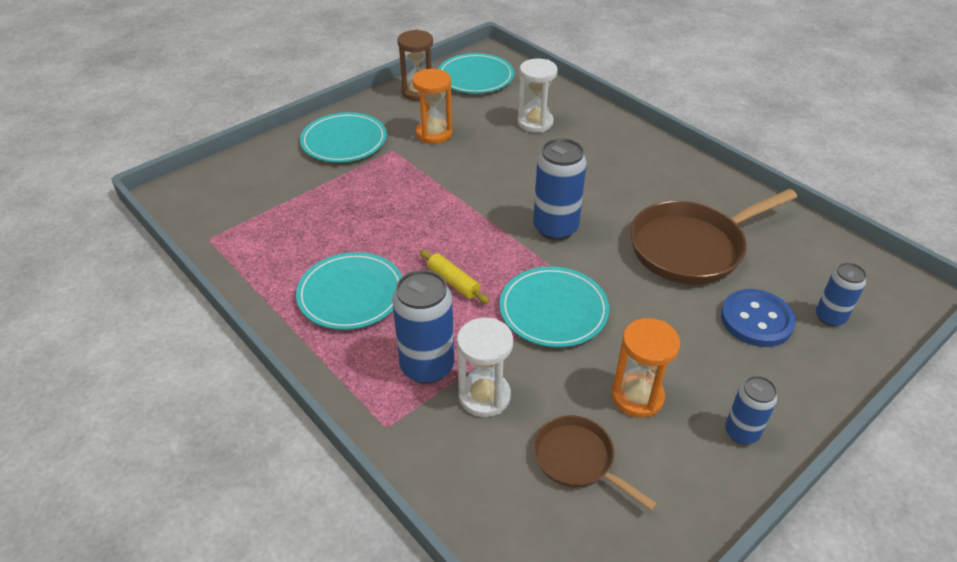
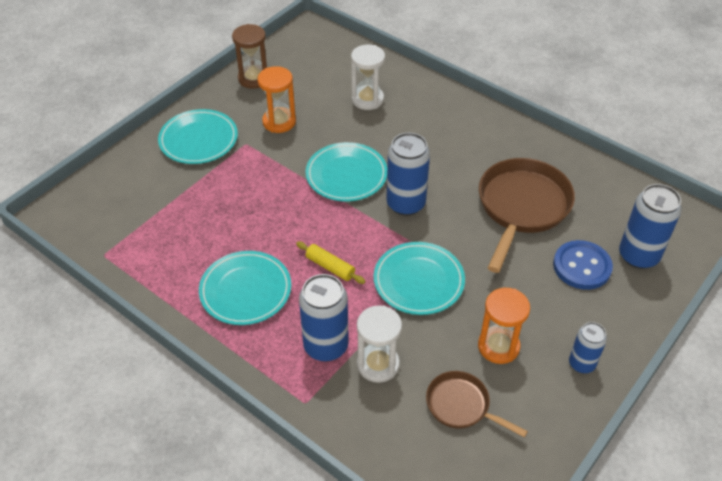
camera: 10 degrees left, 5 degrees up
turquoise plate [438,53,514,93] -> turquoise plate moved to [305,142,387,202]
brown pan [630,189,797,285] -> brown pan turned 150 degrees clockwise [479,158,575,273]
blue can [816,263,867,326] -> blue can [619,184,682,269], size x1.67

